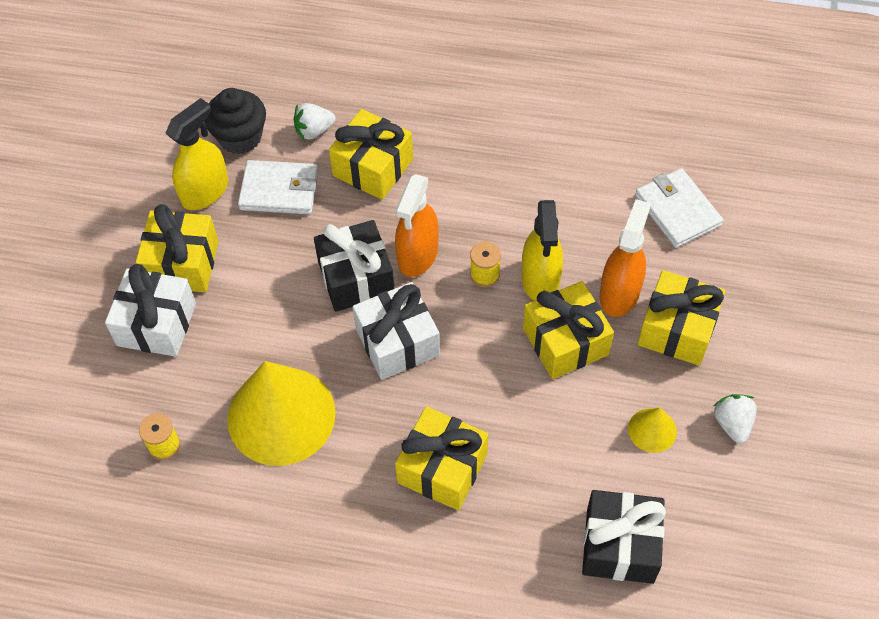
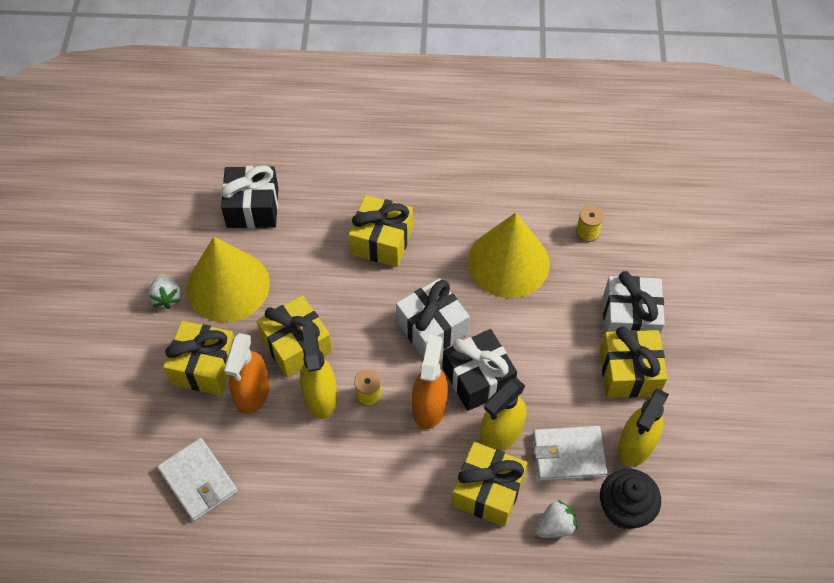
camera: 170 degrees right, 0 degrees up
yellow cone [628,408,677,453] -> yellow cone [186,237,270,322], size x2.25
none -> yellow spray bottle [480,378,526,451]

